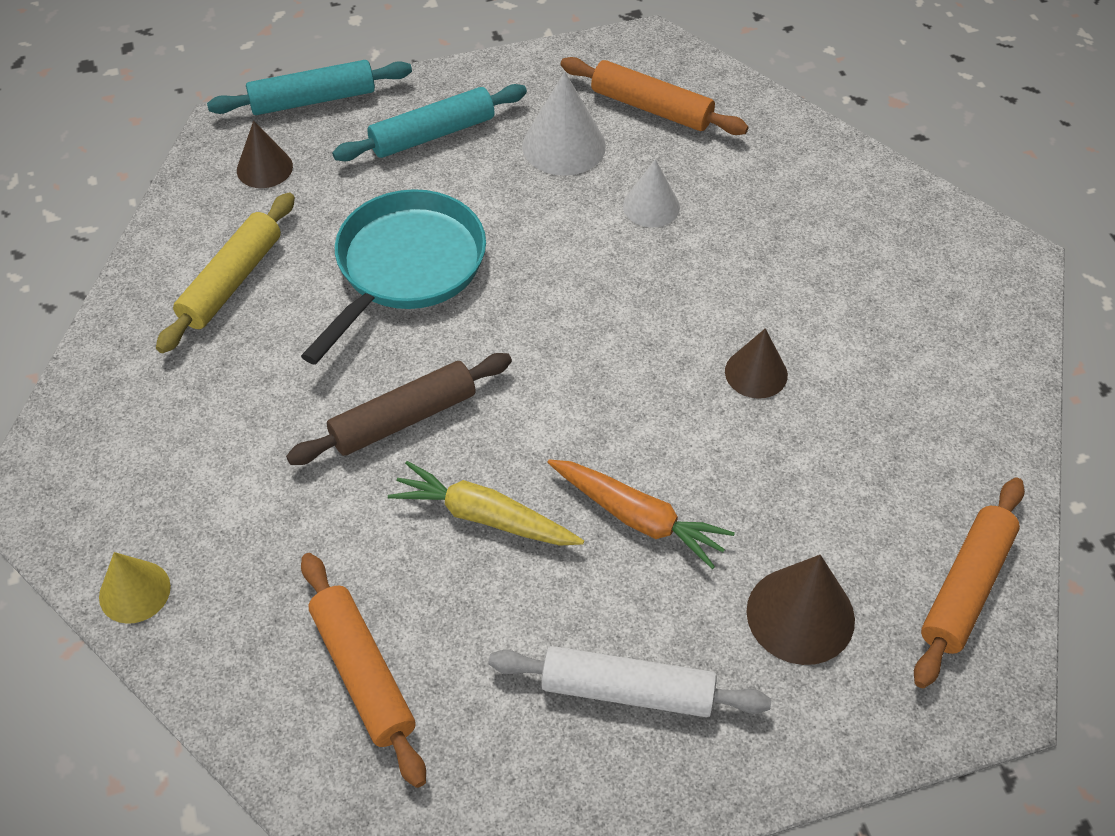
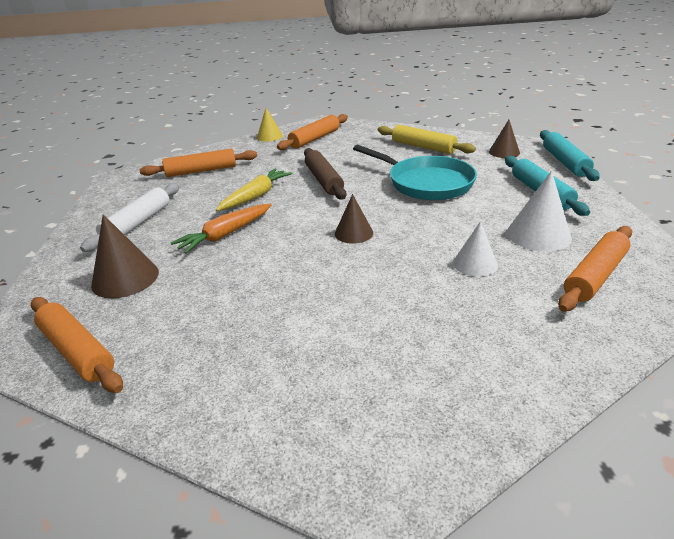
camera: 105 degrees right, 20 degrees down
brown cone [725,328,788,399] -> brown cone moved to [335,194,373,244]
none -> orange rolling pin [277,114,348,150]

